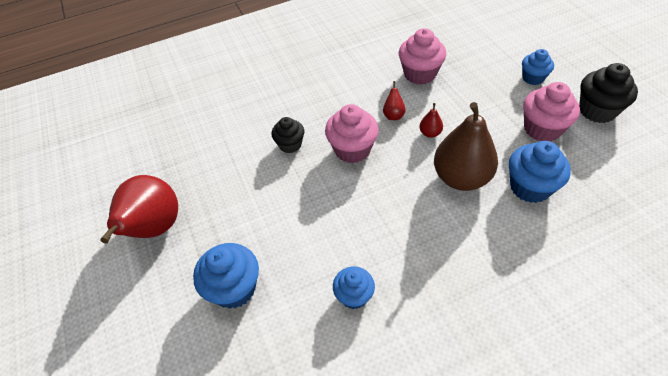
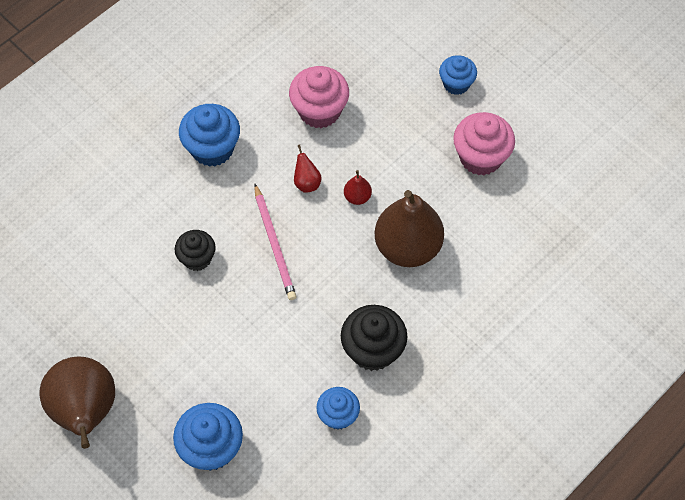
camera: 25 degrees left, 10 degrees up
red pear [100,175,178,244] -> brown pear [40,356,115,449]
pink cupcake [325,104,379,163] -> pink pencil [254,184,296,300]
blue cupcake [509,141,571,203] -> blue cupcake moved to [179,104,240,167]
black cupcake [579,63,638,123] -> black cupcake moved to [341,305,408,371]

